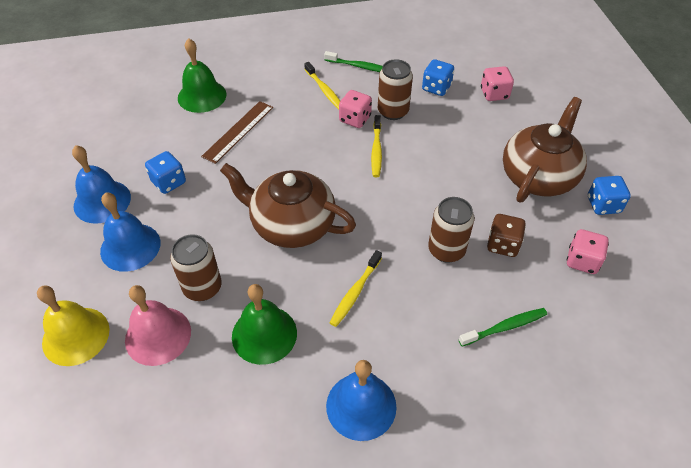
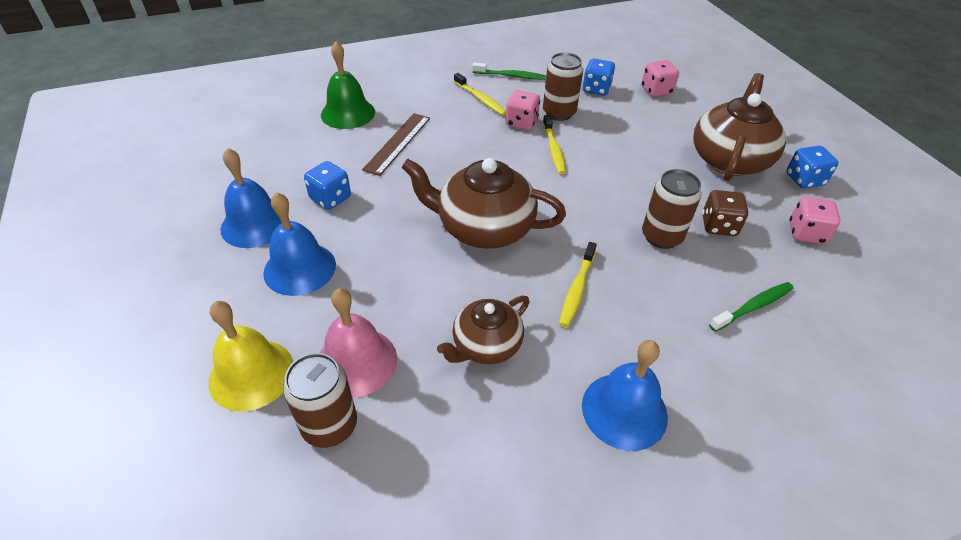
camera: 10 degrees left, 5 degrees down
brown can [170,234,222,301] -> brown can moved to [283,353,357,448]
green bell [232,284,297,365] -> brown teapot [437,296,530,364]

